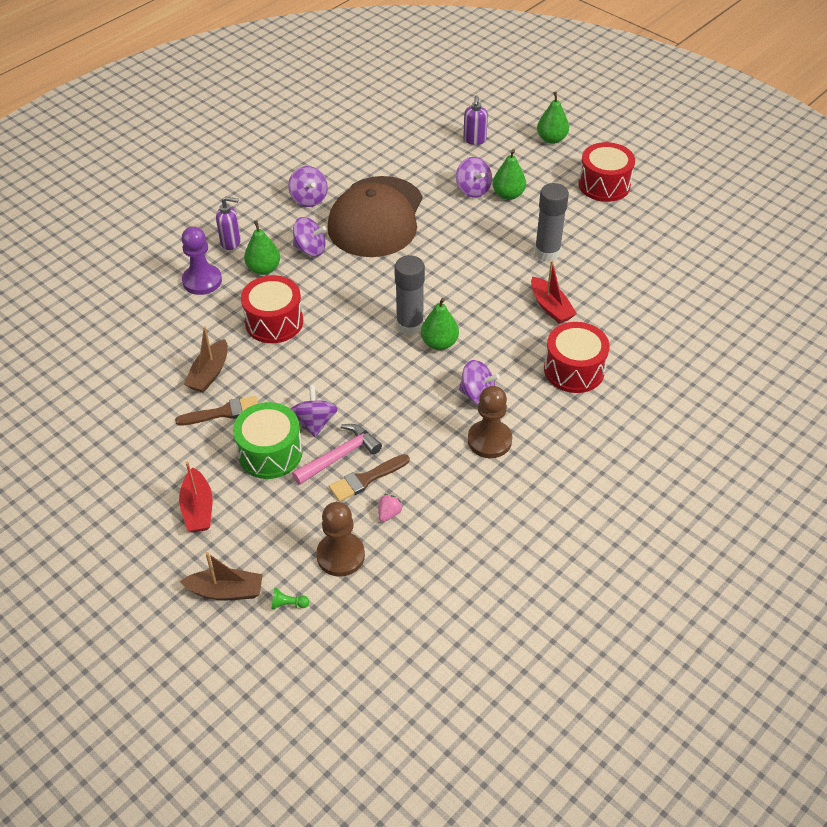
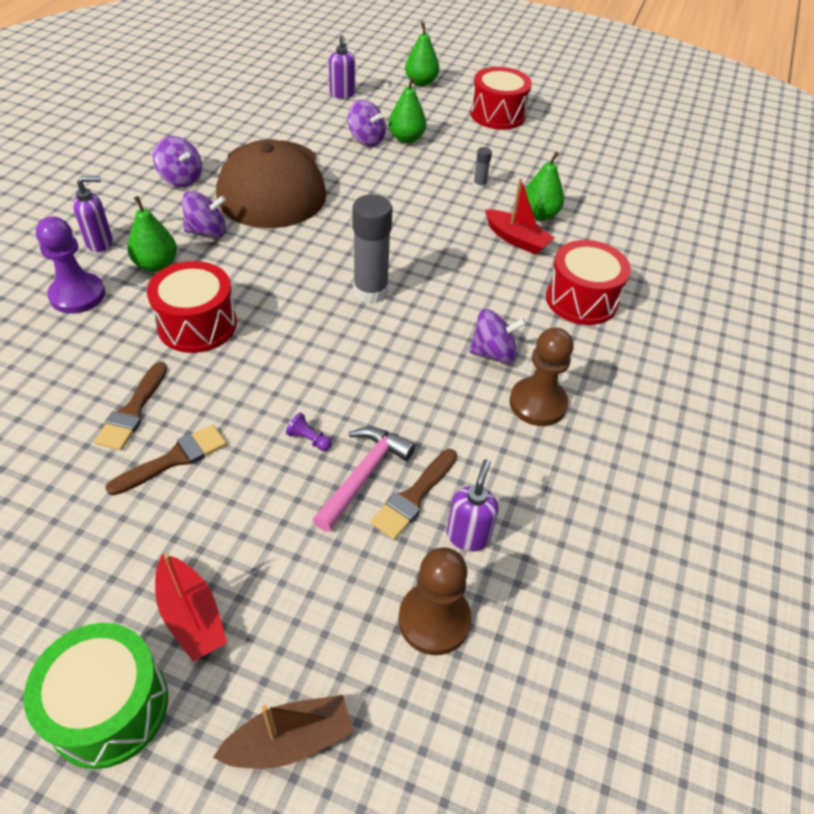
camera: 25 degrees left, 0 degrees up
brown boat [184,326,228,393] -> brown brush [94,362,167,450]
green drum [233,402,302,479] -> green drum moved to [24,623,168,769]
green pawn [272,588,309,609] -> none
purple spinning top [291,385,338,437] -> purple pawn [286,413,332,451]
pink strawberry [378,494,403,522] -> purple soap dispenser [447,459,499,552]
green pear [421,298,459,350] -> green pear moved to [525,152,564,221]
grey glue stick [535,183,569,261] -> grey glue stick [473,147,492,190], size x0.45

